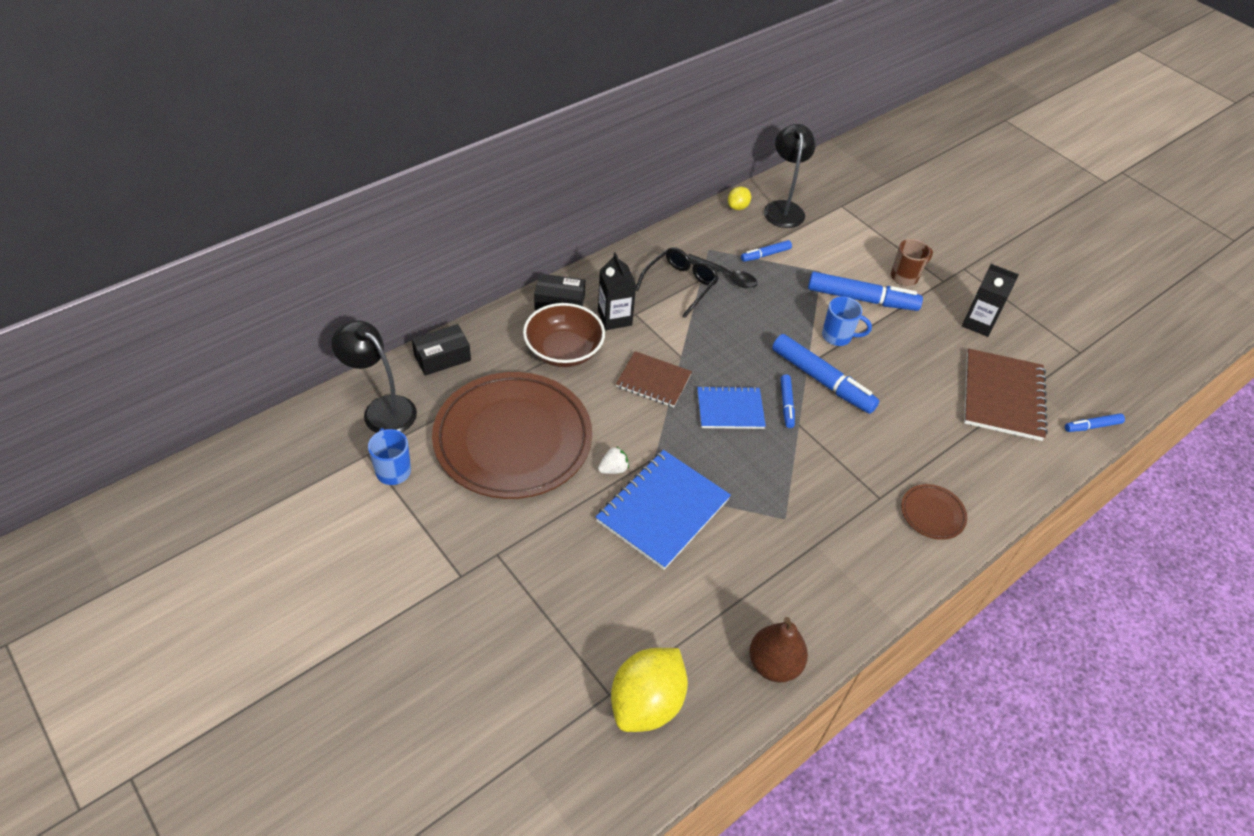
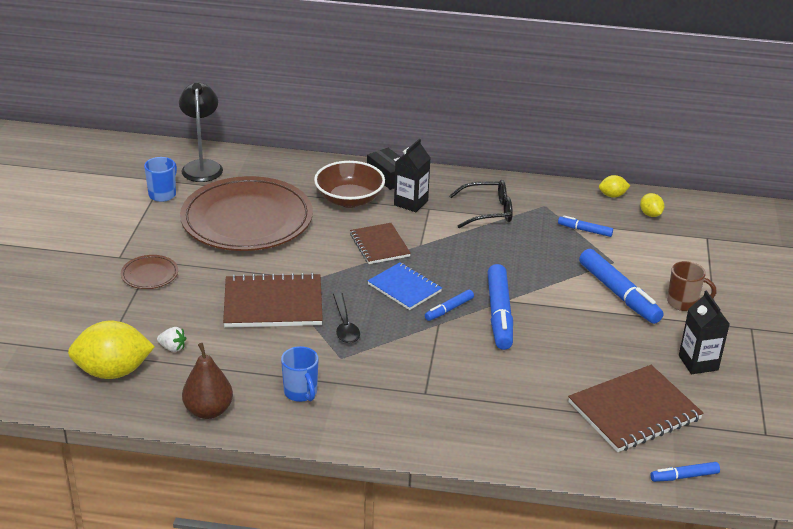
camera: 50 degrees right, 15 degrees down
black box [412,324,471,376] -> none
blue notebook [596,450,731,570] -> brown notebook [223,273,323,328]
white strawberry [598,446,629,474] -> white strawberry moved to [157,327,186,352]
black spoon [687,254,758,289] -> black spoon moved to [333,292,360,343]
black lamp [764,124,816,228] -> yellow lemon [640,193,664,217]
blue mug [822,297,872,346] -> blue mug moved to [281,346,318,402]
brown plate [901,484,967,540] -> brown plate moved to [121,255,178,289]
blue marker [1065,413,1125,432] -> blue marker turned 45 degrees counterclockwise [651,462,720,482]

